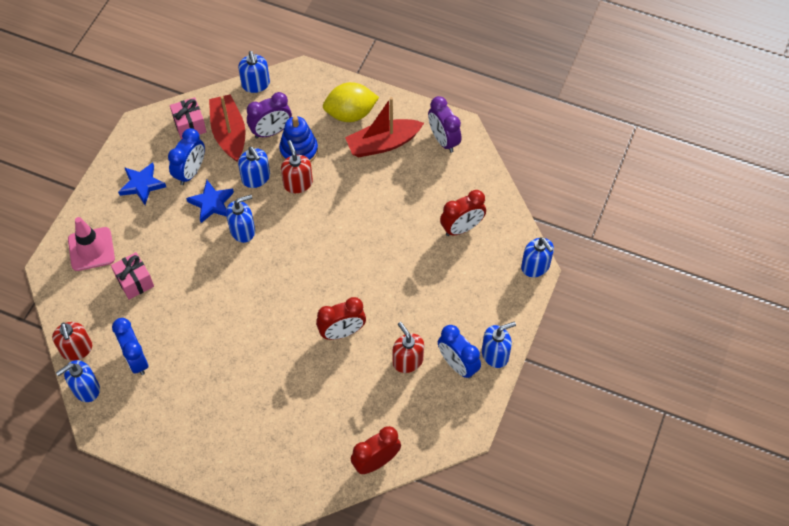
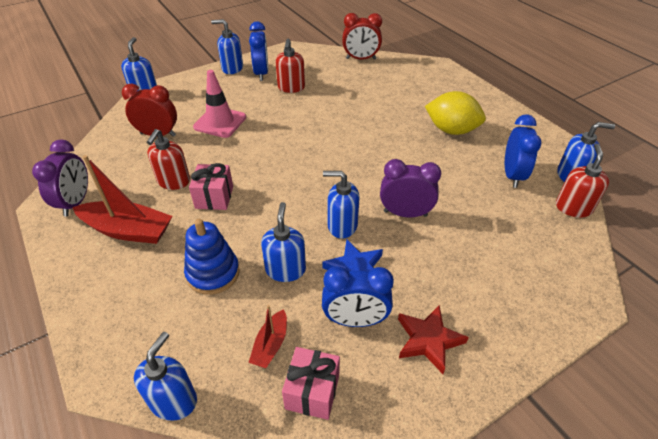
camera: 145 degrees left, 15 degrees down
pink traffic cone [68,217,115,271] -> pink traffic cone moved to [193,70,246,138]
pink gift [111,252,154,300] -> pink gift moved to [189,163,233,210]
blue star [118,162,166,205] -> red star [398,305,469,374]
blue clock [168,128,205,185] -> blue clock turned 150 degrees counterclockwise [322,266,394,327]
red boat [209,94,245,162] -> red boat [249,305,287,368], size x0.53
purple clock [247,92,292,138] -> purple clock moved to [380,159,441,217]
red soap dispenser [281,140,313,193] -> red soap dispenser moved to [147,129,190,190]
red clock [316,297,366,340] -> none
yellow lemon [323,82,379,122] -> yellow lemon moved to [425,91,486,135]

